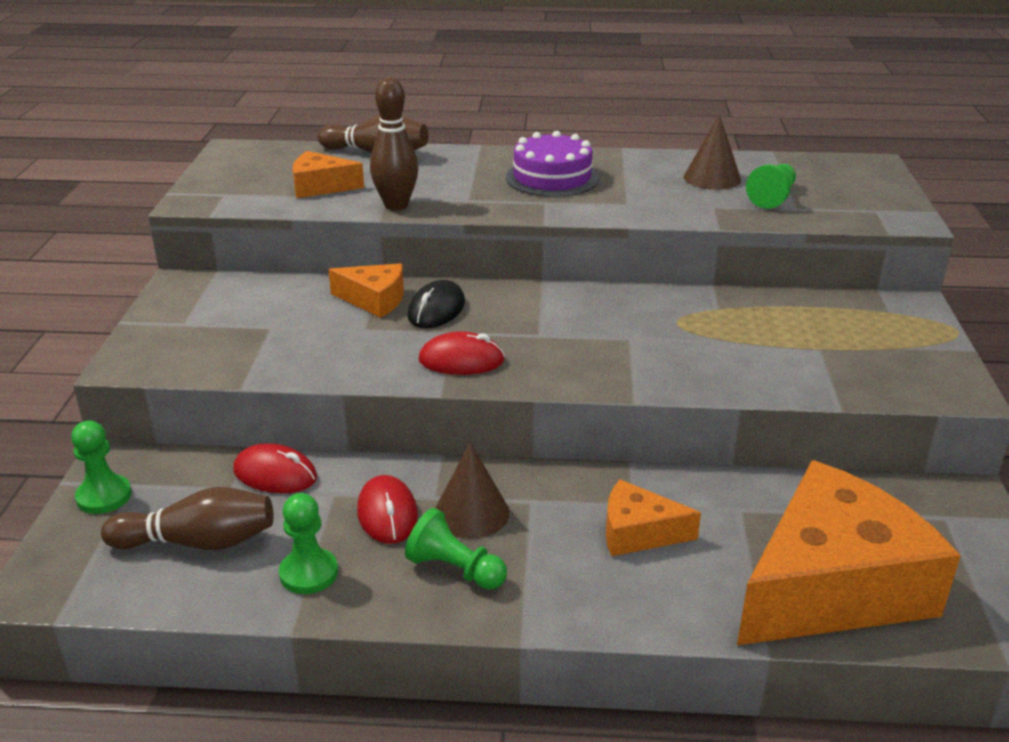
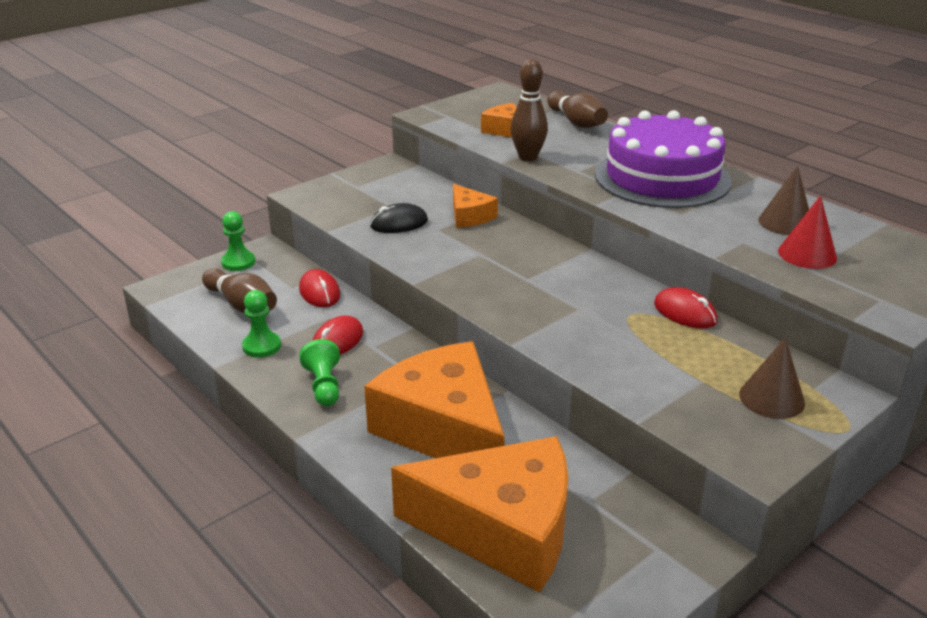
camera: 45 degrees right, 0 degrees up
black mouse [407,280,465,328] -> black mouse moved to [370,203,428,233]
red mouse [419,331,505,375] -> red mouse moved to [654,287,717,329]
brown cone [435,442,510,539] -> brown cone moved to [739,338,805,419]
purple cake [506,131,599,197] -> purple cake [595,110,731,208], size x1.68
orange cheese [606,479,701,556] -> orange cheese [364,341,505,458], size x2.15
green pawn [746,164,796,209] -> red cone [778,195,837,269]

